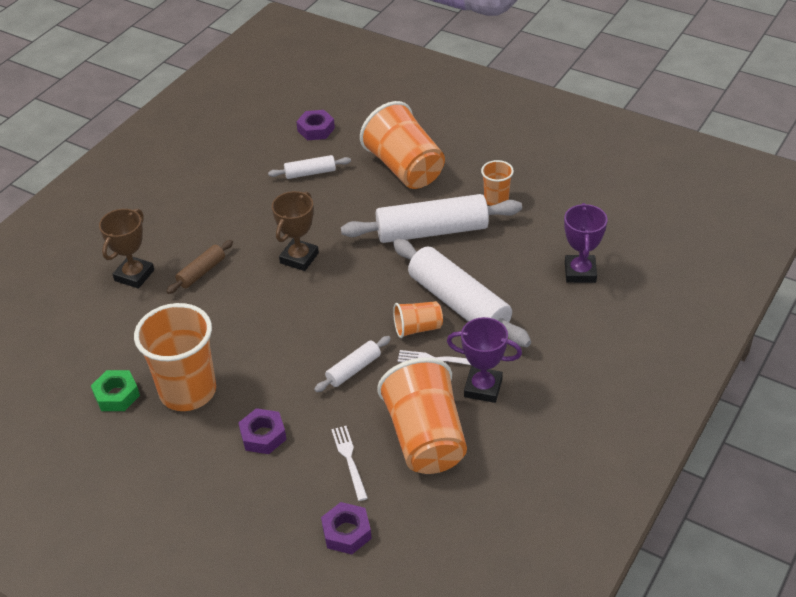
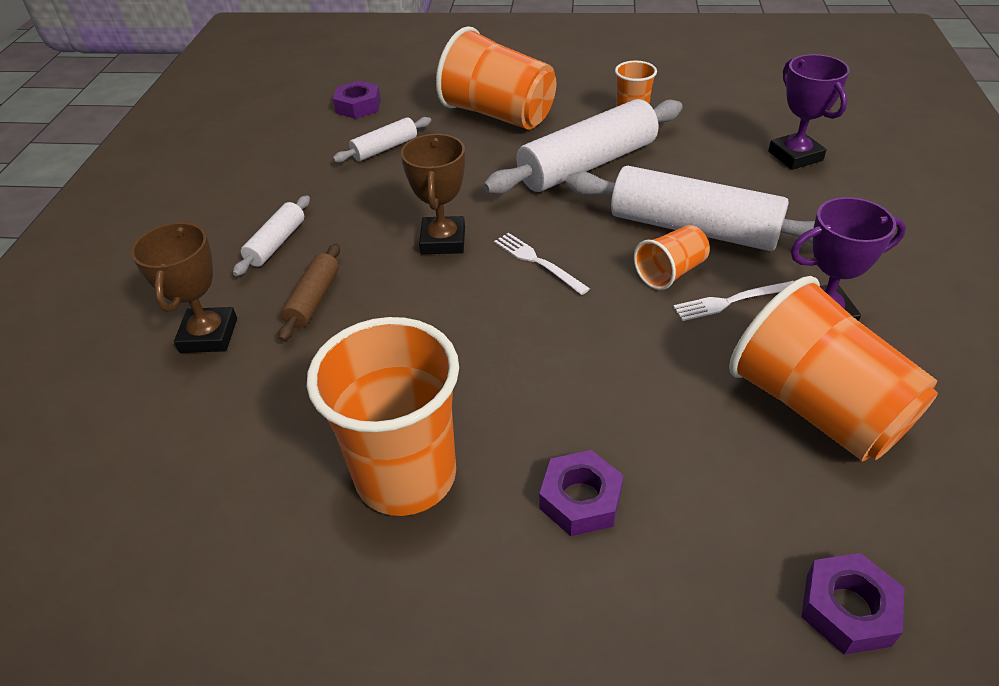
camera: 25 degrees left, 0 degrees up
green nut [91,370,140,411] -> none
white rolling pin [314,336,391,392] -> white rolling pin moved to [233,195,310,276]
white fork [331,426,368,501] -> white fork moved to [494,233,590,295]

